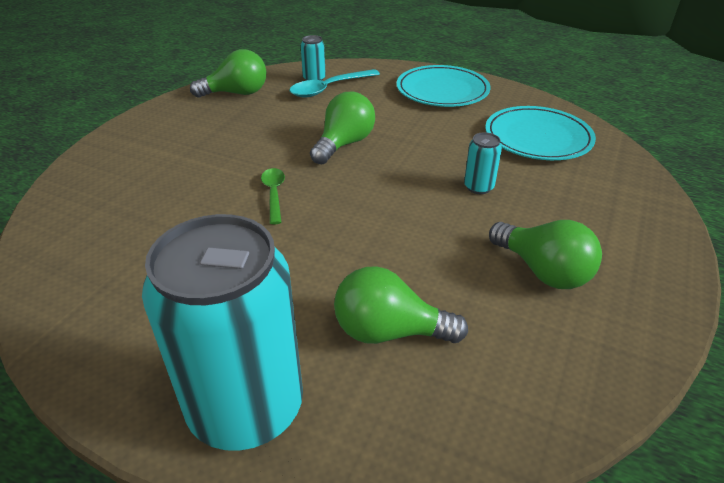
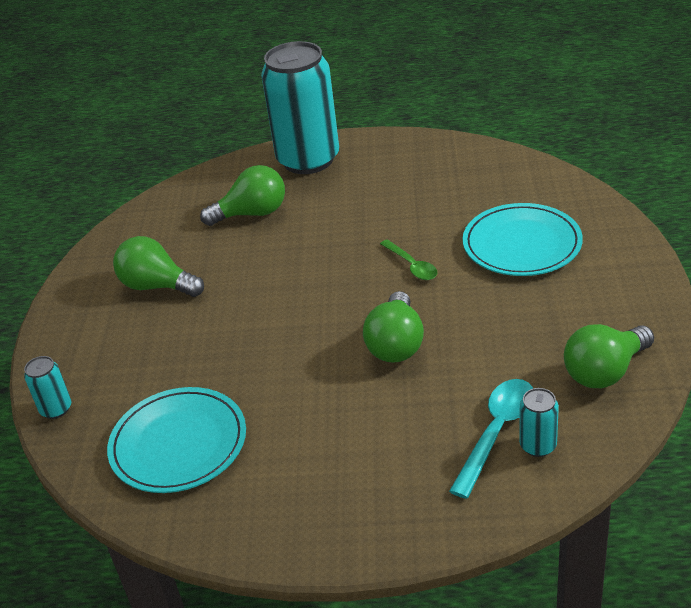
camera: 160 degrees right, 0 degrees up
turquoise plate [396,65,491,107] -> turquoise plate moved to [463,203,583,276]
turquoise can [464,132,502,194] -> turquoise can moved to [24,356,71,419]

